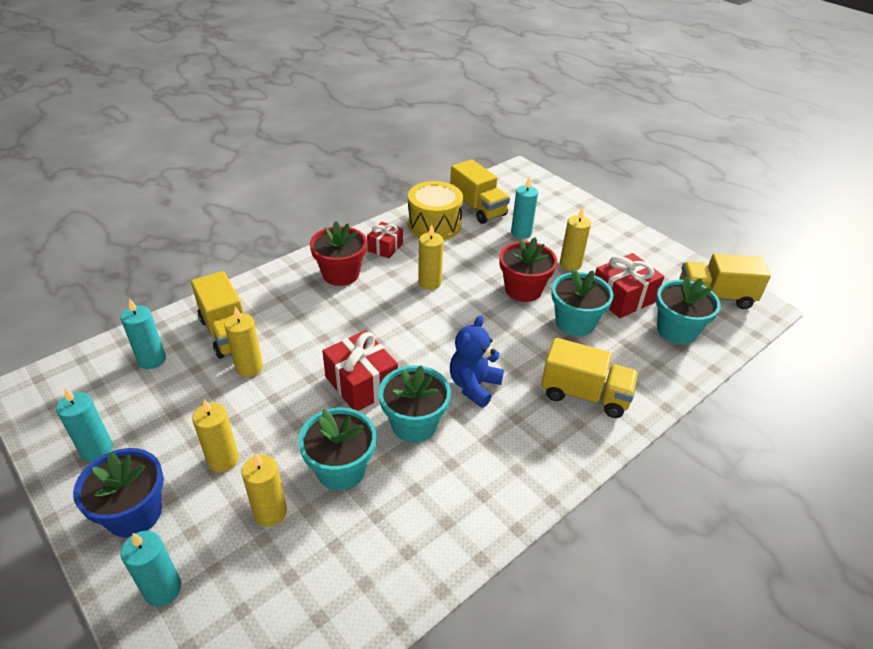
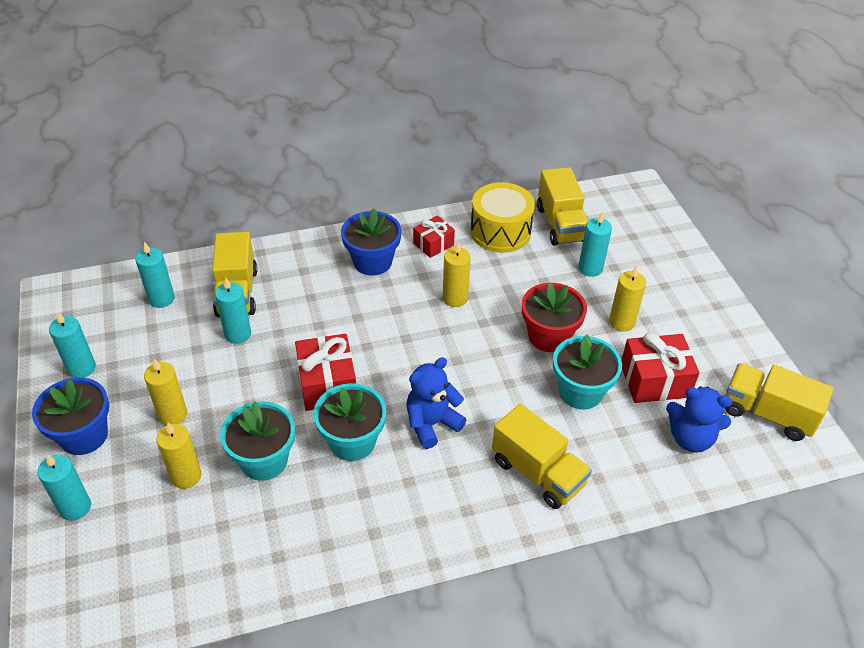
camera: 25 degrees right, 5 degrees up
yellow candle [225,307,263,377] -> turquoise candle [215,277,251,344]
red flower pot [310,221,367,286] -> blue flower pot [341,208,402,276]
turquoise flower pot [656,276,721,344] -> blue teddy bear [666,386,732,453]

